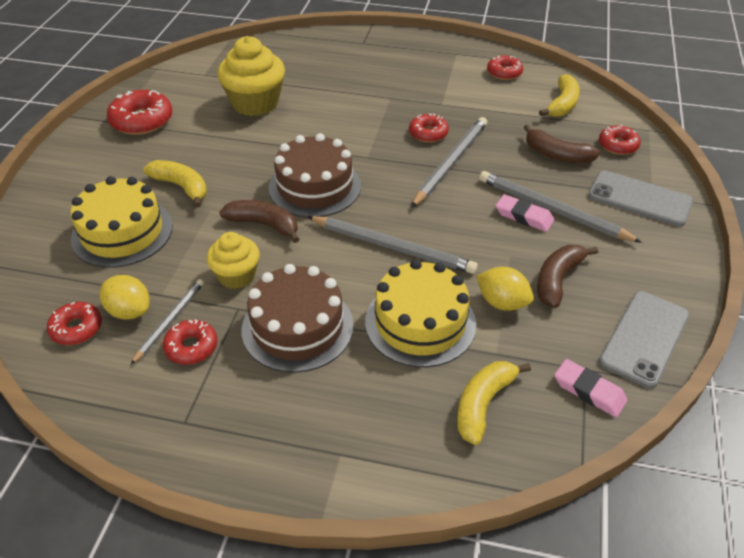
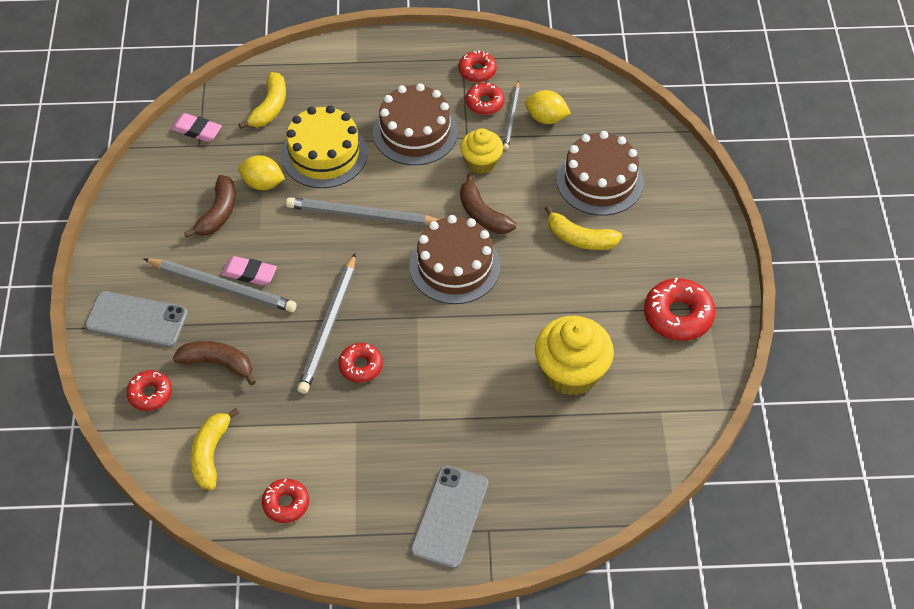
camera: 165 degrees right, 10 degrees up
red donut [47,302,102,345] -> red donut moved to [458,50,497,82]
yellow cake [70,176,173,268] -> brown cake [556,131,644,216]
brown banana [219,200,299,243] -> brown banana turned 45 degrees clockwise [460,173,516,234]
grey phone [599,291,690,388] -> grey phone moved to [410,466,488,569]

